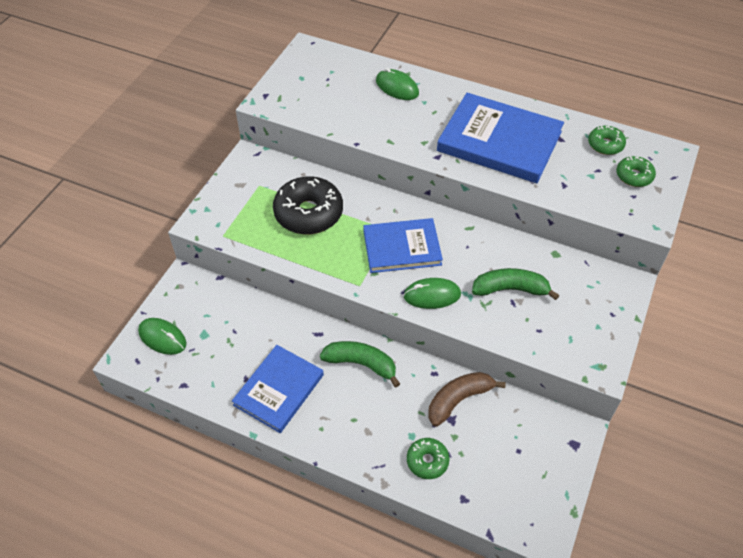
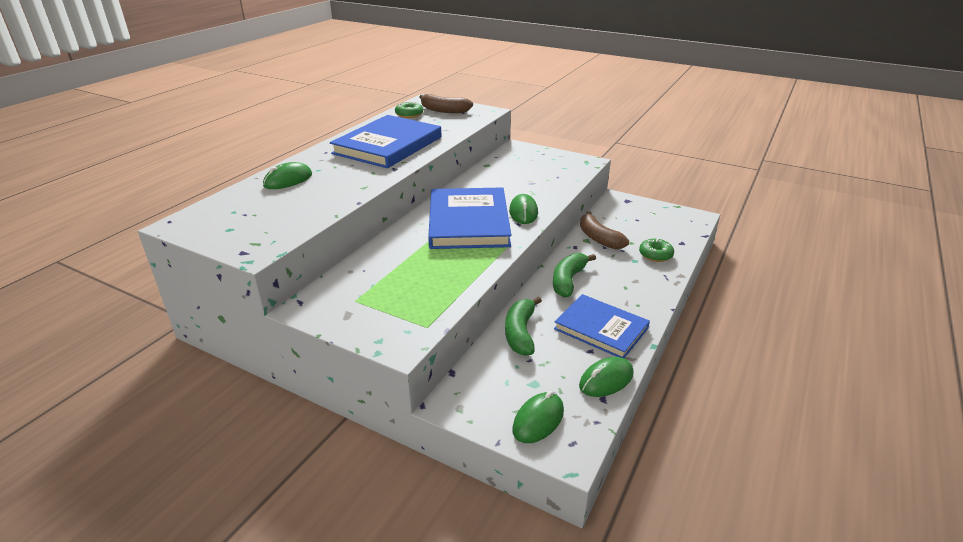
camera: 85 degrees left, 20 degrees down
black donut [273,176,343,234] -> none
blue book [363,218,443,273] -> blue book [428,187,512,249], size x1.52
green banana [472,268,559,300] -> green banana moved to [505,297,542,356]
green donut [616,156,656,187] -> brown banana [420,94,473,113]
none -> green mouse [579,357,634,397]

